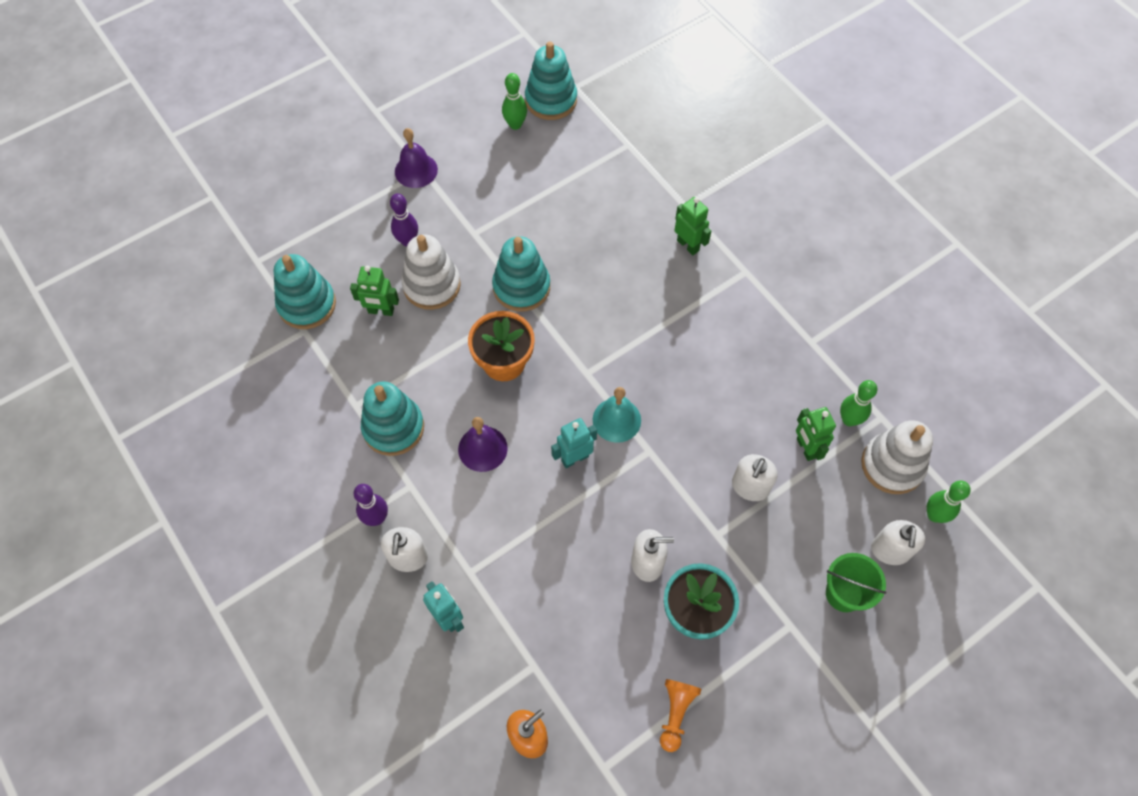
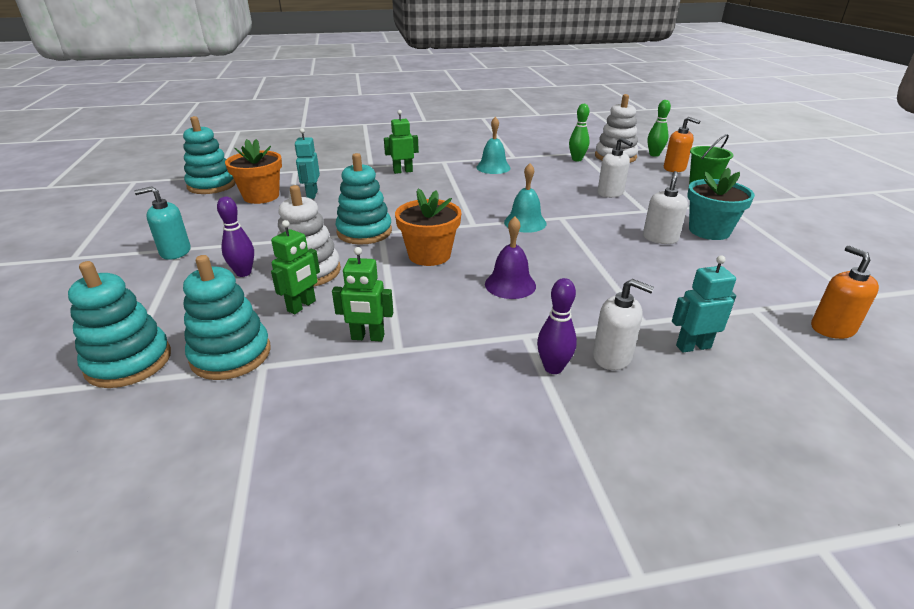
camera: 65 degrees left, 30 degrees down
turquoise stacking toy [361,382,424,456] -> turquoise stacking toy moved to [68,261,171,388]
purple bell [395,128,438,188] -> turquoise soap dispenser [134,186,191,260]
green bowling pin [502,73,527,130] -> none
turquoise robot [551,418,597,468] -> turquoise robot moved to [295,128,320,199]
orange pawn [660,679,701,752] -> none
green robot [796,407,836,461] -> green robot moved to [332,247,393,341]
white soap dispenser [871,520,925,565] -> orange soap dispenser [664,117,700,172]
none -> orange flower pot [225,139,282,204]
none -> turquoise bell [476,117,510,174]

